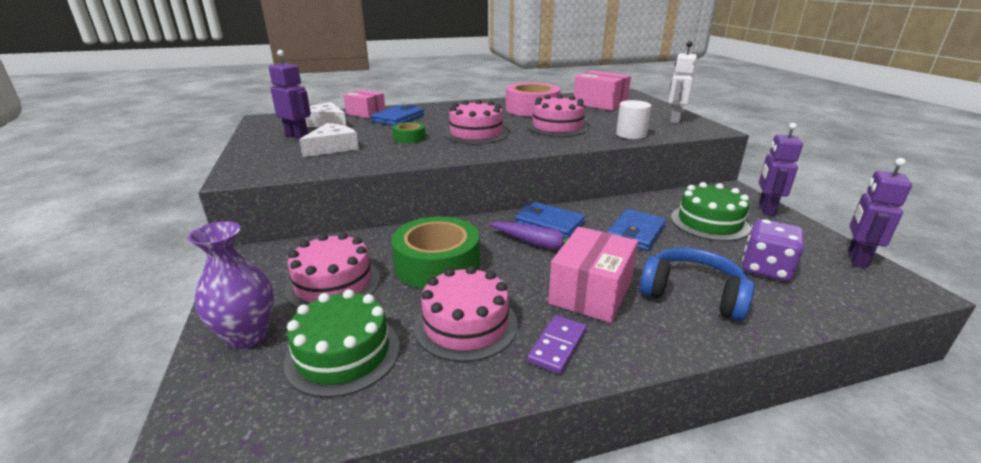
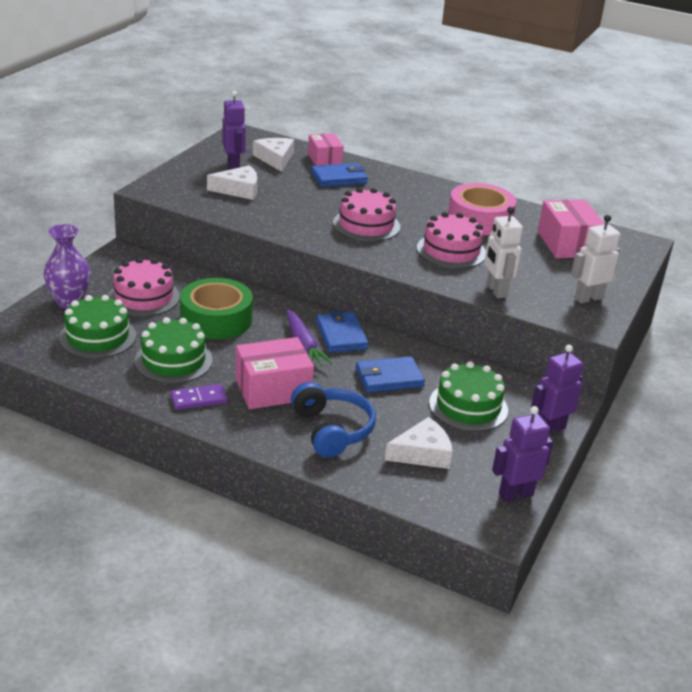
camera: 40 degrees right, 5 degrees up
green tape [392,122,426,144] -> none
pink cake [414,266,518,362] -> green cake [135,317,213,383]
white cylinder [616,100,652,139] -> white robot [484,207,523,298]
purple dice [742,219,804,281] -> white cheese [385,417,452,469]

